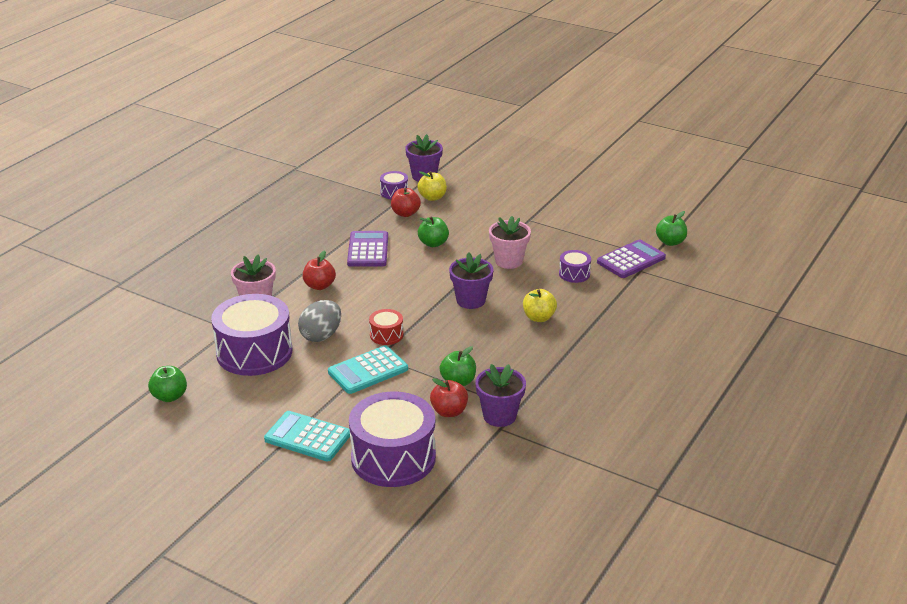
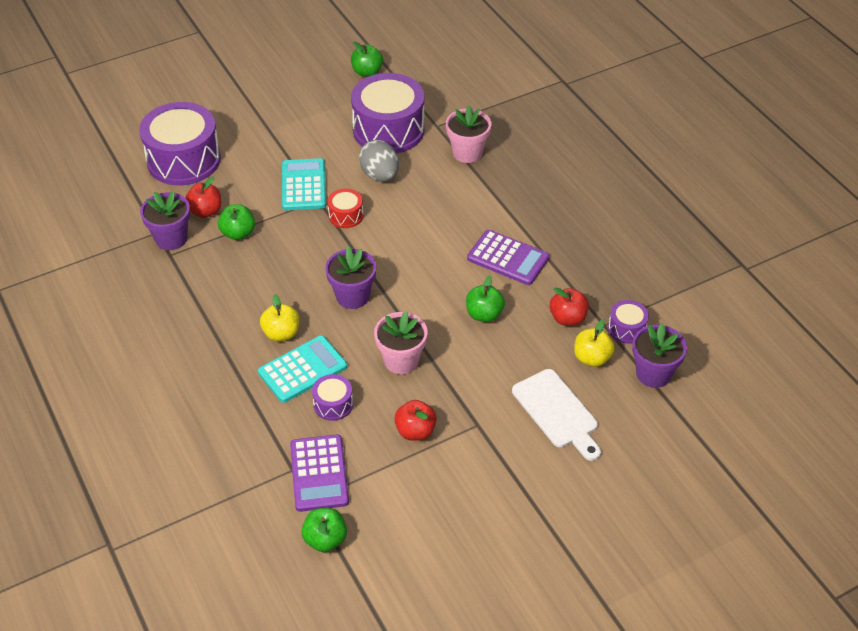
camera: 120 degrees right, 15 degrees up
turquoise calculator [264,411,350,461] -> turquoise calculator moved to [258,335,347,403]
red apple [303,250,336,290] -> red apple moved to [394,400,437,441]
none -> white cutting board [512,369,601,461]

